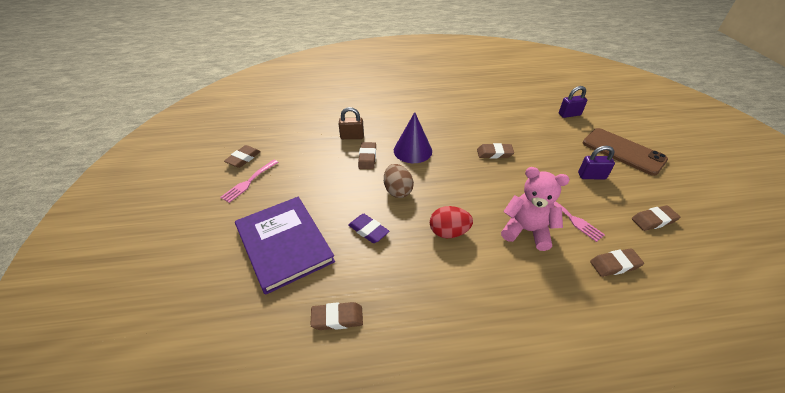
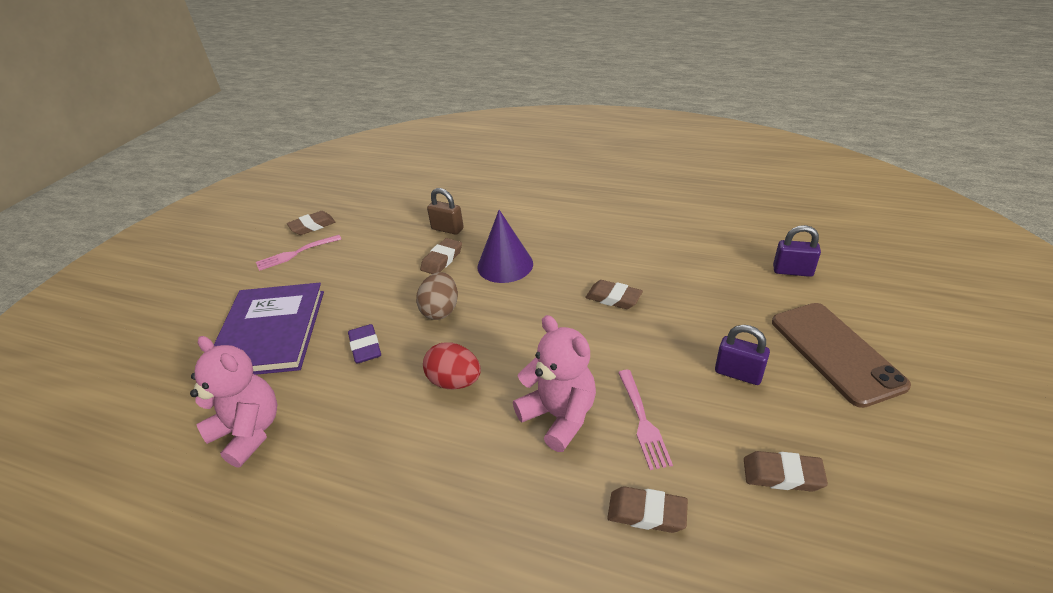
camera: 30 degrees right, 5 degrees down
brown eraser [311,302,363,330] -> pink teddy bear [190,336,277,468]

